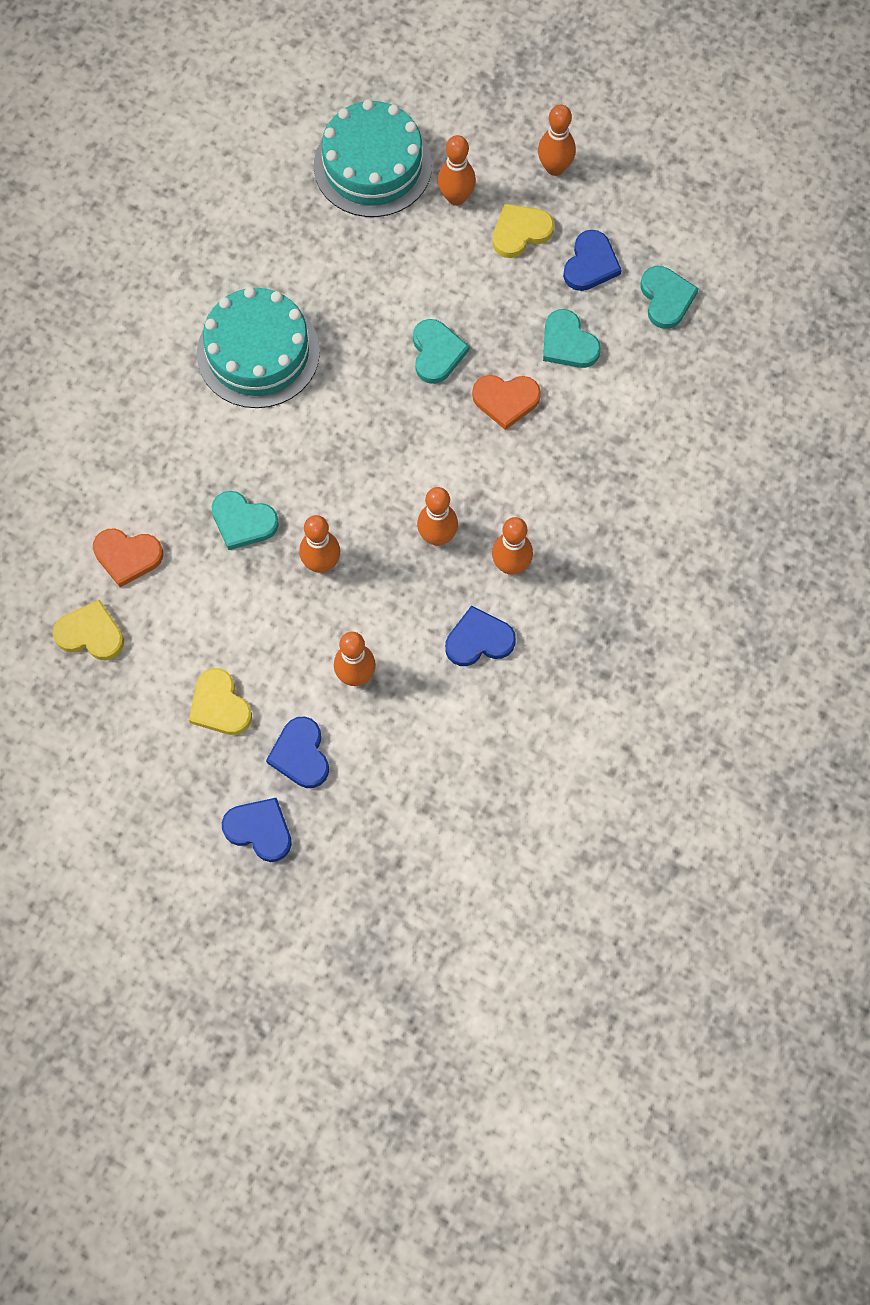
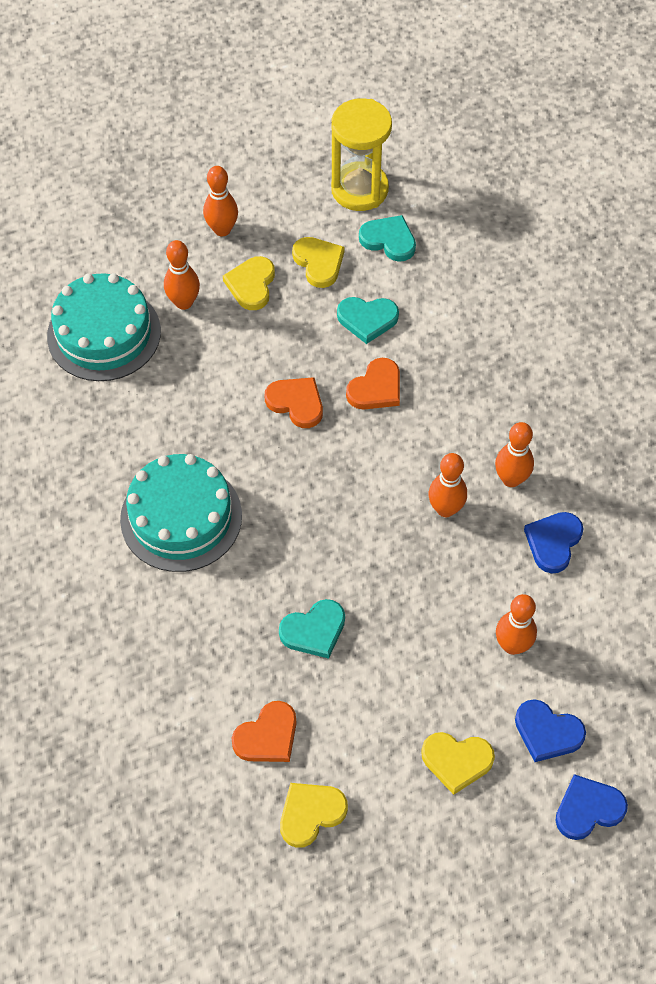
camera: 50 degrees left, 10 degrees down
orange bowling pin [299,515,340,573] -> none
turquoise heart [413,319,469,384] -> orange heart [264,377,323,428]
blue heart [563,230,622,291] -> yellow heart [292,237,344,288]
none -> yellow hourglass [331,98,392,211]

